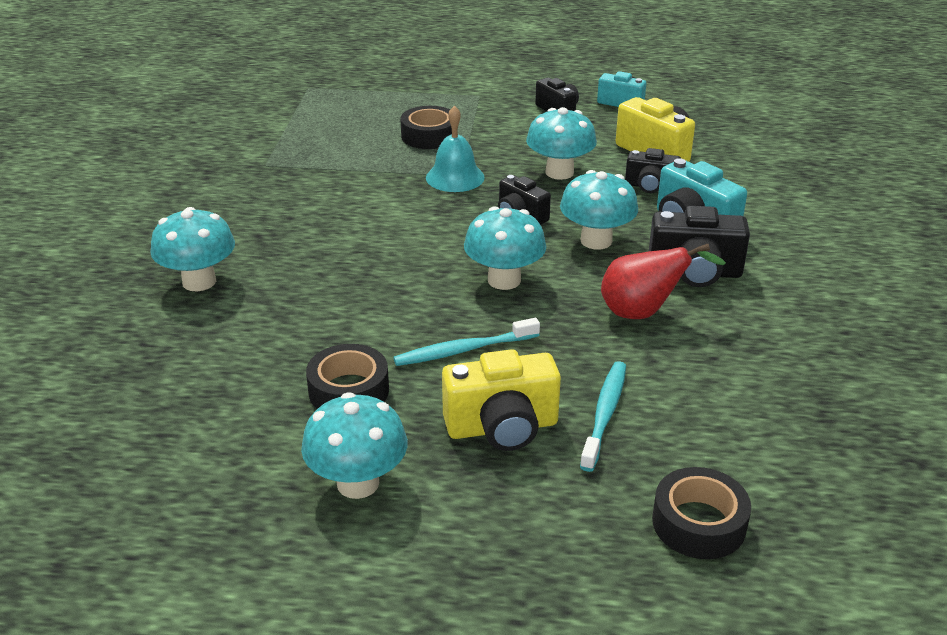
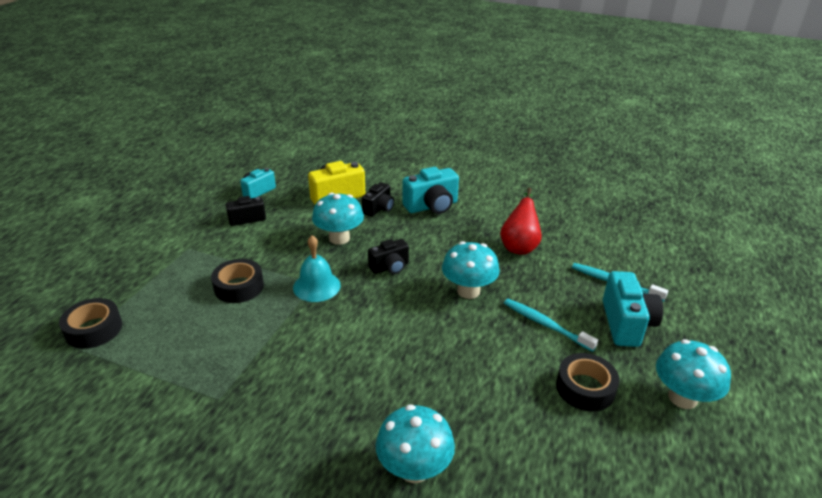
camera: 75 degrees left, 0 degrees up
turquoise toothbrush [393,318,540,366] -> turquoise toothbrush turned 135 degrees clockwise [504,299,598,352]
yellow camera [442,349,561,451] -> turquoise camera [603,271,663,347]
turquoise mushroom [560,170,638,250] -> none
black camera [649,206,750,287] -> none
black tape [652,467,751,559] -> black tape moved to [59,298,122,349]

